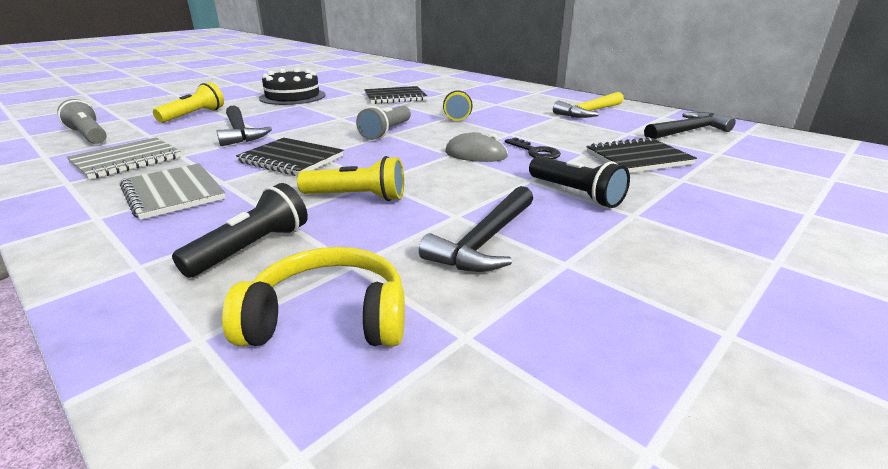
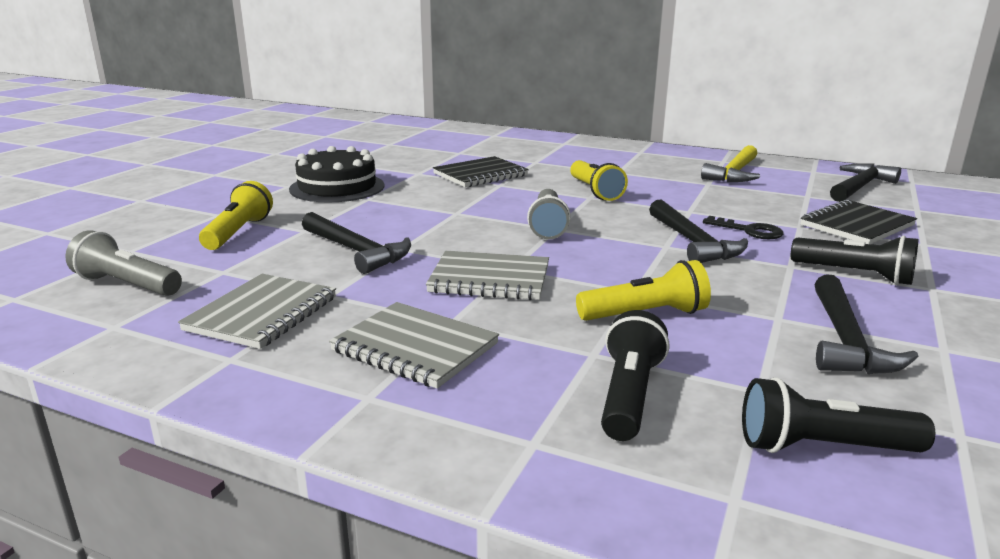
camera: 20 degrees left, 5 degrees down
yellow headphones [222,247,405,347] -> black flashlight [742,378,935,453]
black notebook [236,138,344,176] -> grey notebook [426,251,549,300]
grey mouse [445,132,508,162] -> black hammer [649,199,748,263]

